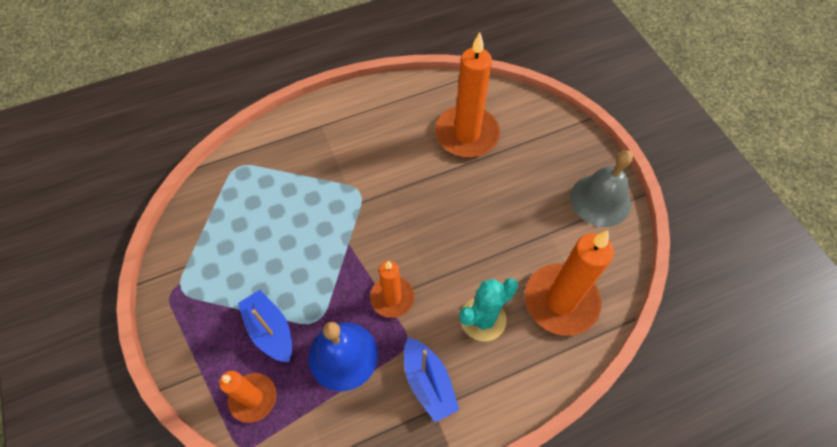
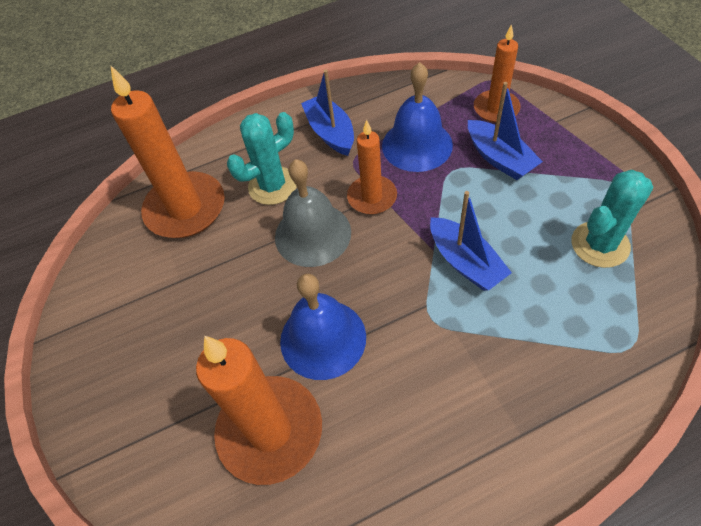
camera: 175 degrees left, 5 degrees down
grey bell [570,150,633,227] -> grey bell moved to [275,159,351,267]
none -> blue bell [280,274,366,380]
none -> blue boat [430,191,512,291]
none -> turquoise cactus [571,170,653,268]

